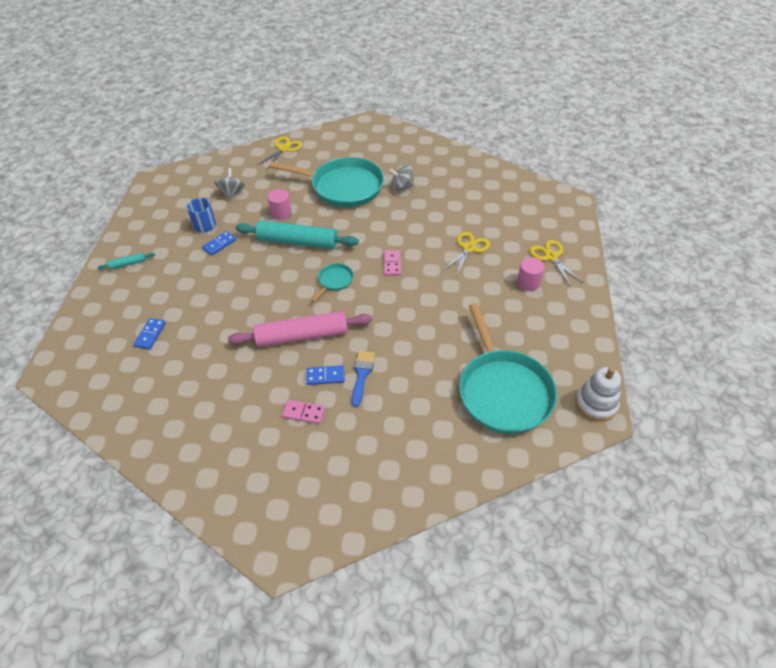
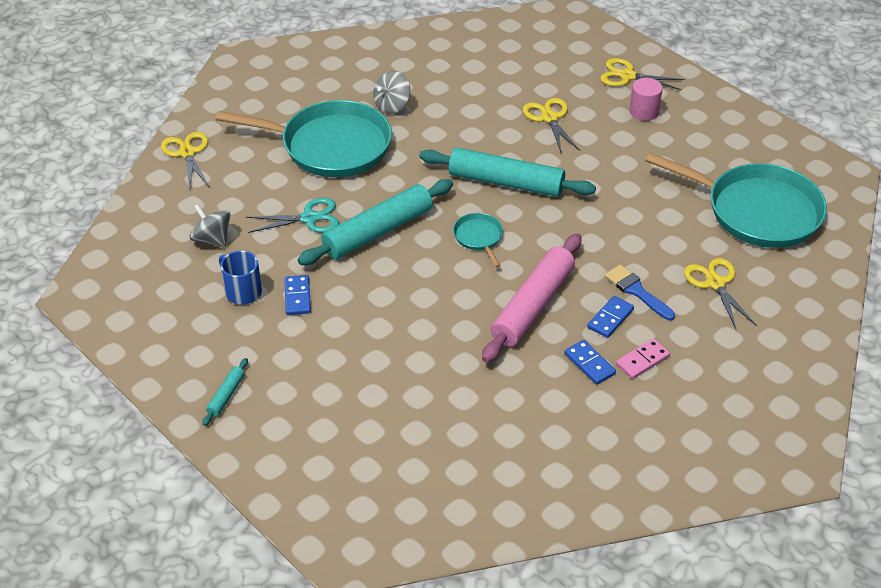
camera: 50 degrees left, 5 degrees down
blue domino [133,318,166,350] -> blue domino moved to [564,340,616,385]
pink cylinder [267,189,292,220] -> turquoise scissors [246,198,339,233]
turquoise pan [269,157,384,207] -> turquoise pan turned 45 degrees clockwise [216,100,392,177]
pink domino [384,250,401,276] -> turquoise rolling pin [419,148,596,197]
white stacking toy [575,367,621,422] -> none
none -> yellow scissors [684,258,757,329]

